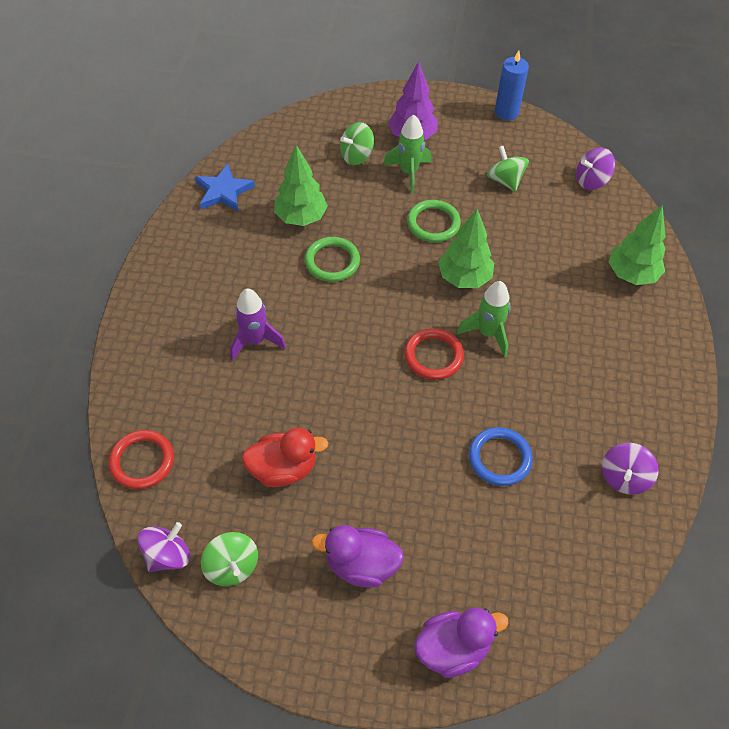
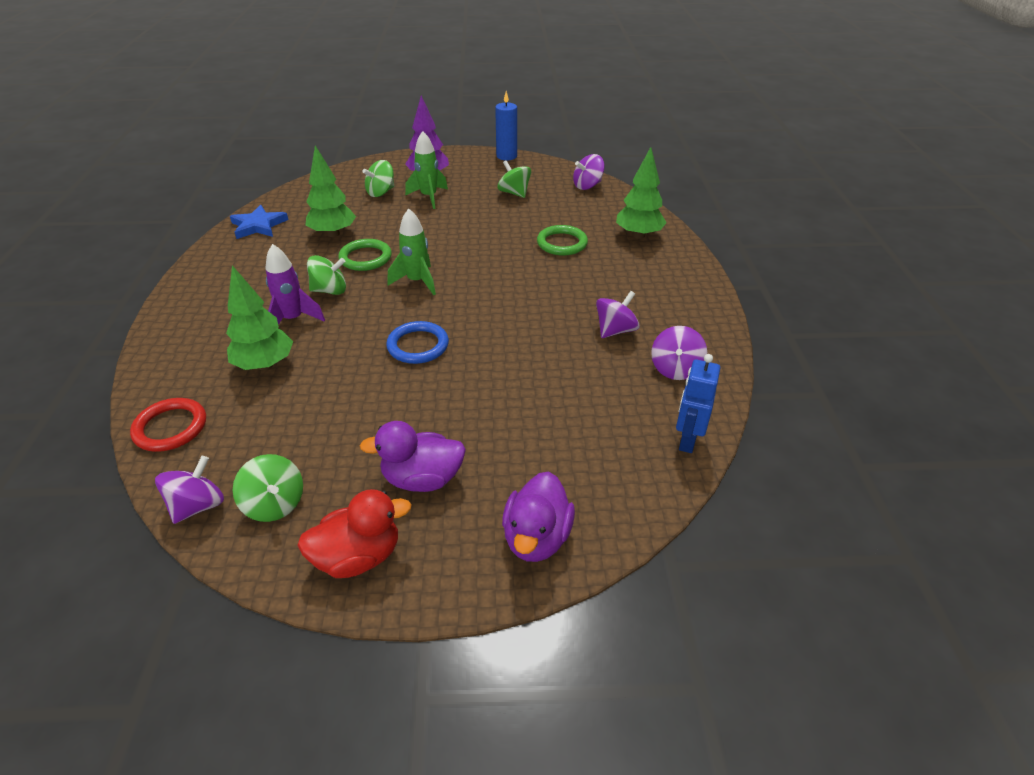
camera: 10 degrees left, 15 degrees down
red duck [242,428,328,487] -> red duck moved to [297,489,412,578]
red ring [404,328,464,380] -> none
green ring [407,200,461,242] -> green ring moved to [537,225,588,256]
purple duck [414,608,508,678] -> purple duck turned 135 degrees clockwise [502,472,575,562]
green tree [438,209,494,288] -> green tree moved to [226,265,293,370]
green rocket [457,281,511,357] -> green rocket moved to [388,209,436,295]
blue ring [469,427,533,486] -> blue ring moved to [386,321,449,364]
none -> green spinning top [307,255,346,295]
none -> purple spinning top [596,291,640,338]
none -> blue robot [676,354,720,453]

